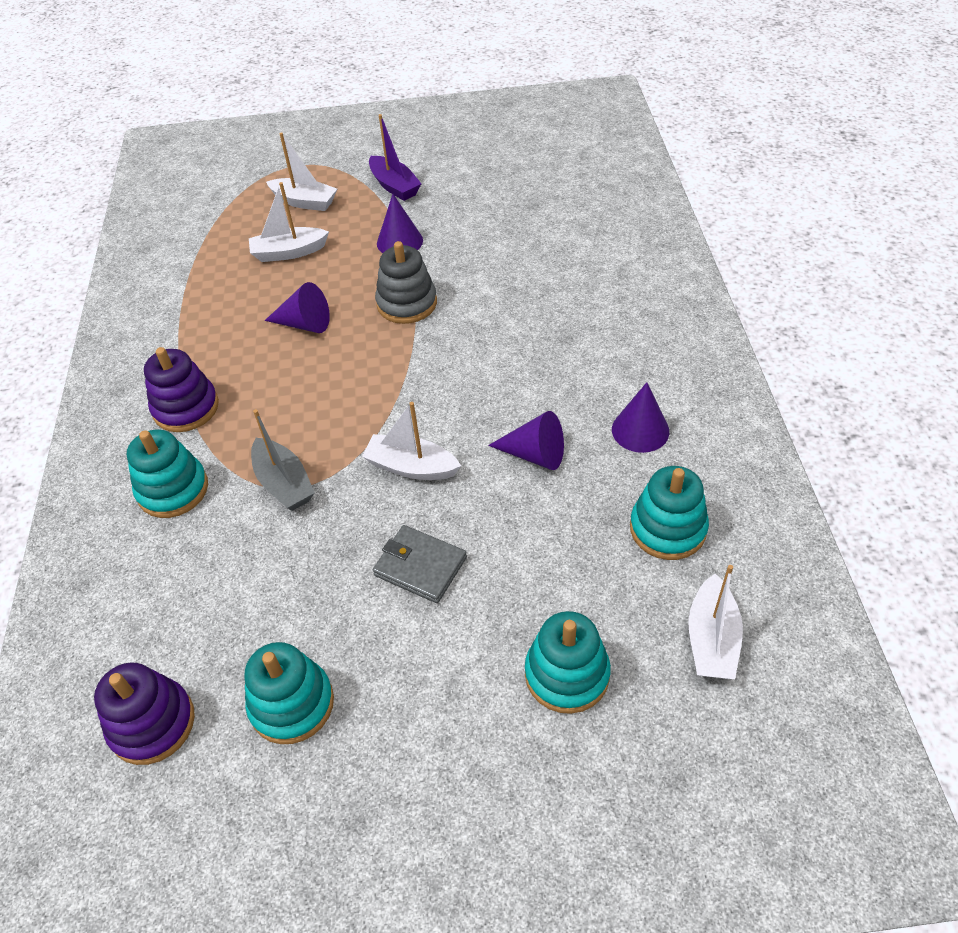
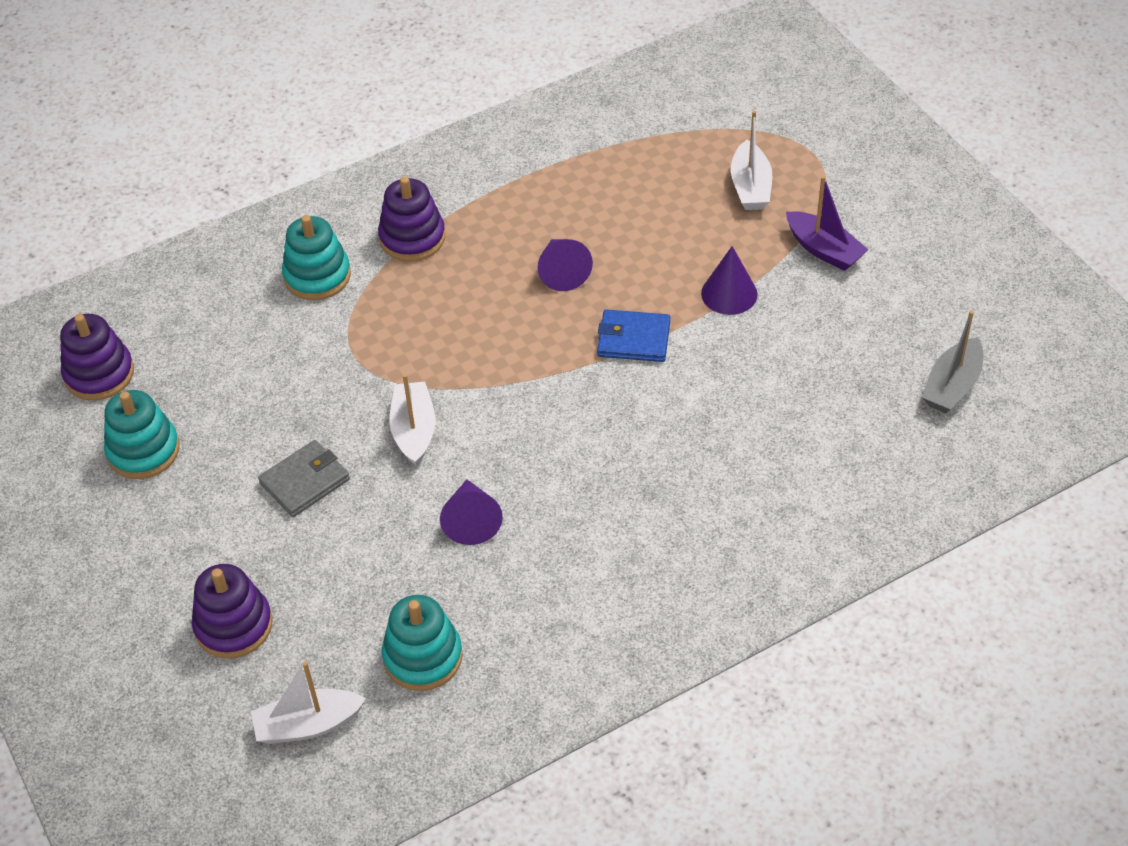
camera: 65 degrees right, 0 degrees up
white boat [249,182,329,262] -> none
grey boat [251,409,315,511] -> grey boat moved to [922,311,983,413]
purple boat [369,114,422,201] -> purple boat turned 75 degrees counterclockwise [786,176,868,271]
grey wallet [373,525,467,603] -> grey wallet turned 45 degrees clockwise [258,440,350,517]
grey stacking toy [375,241,437,324] -> blue wallet [597,309,670,362]
turquoise stacking toy [525,611,611,714] -> purple stacking toy [192,564,273,659]
purple cone [612,382,669,453] -> none

